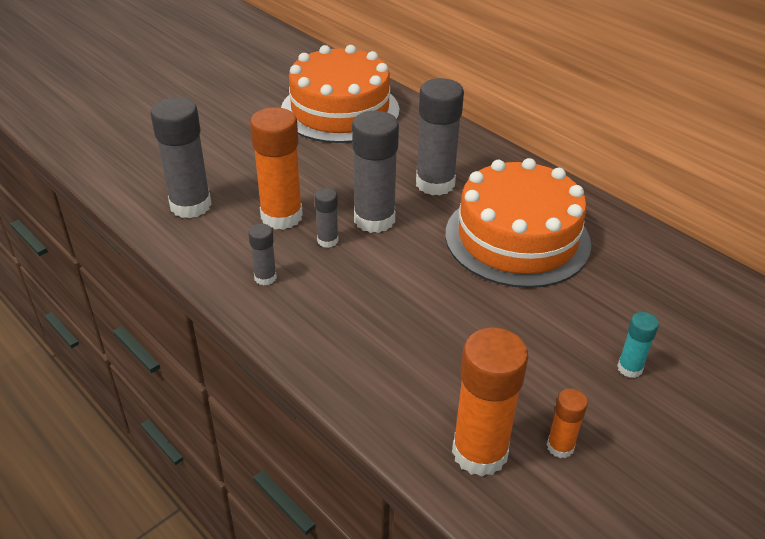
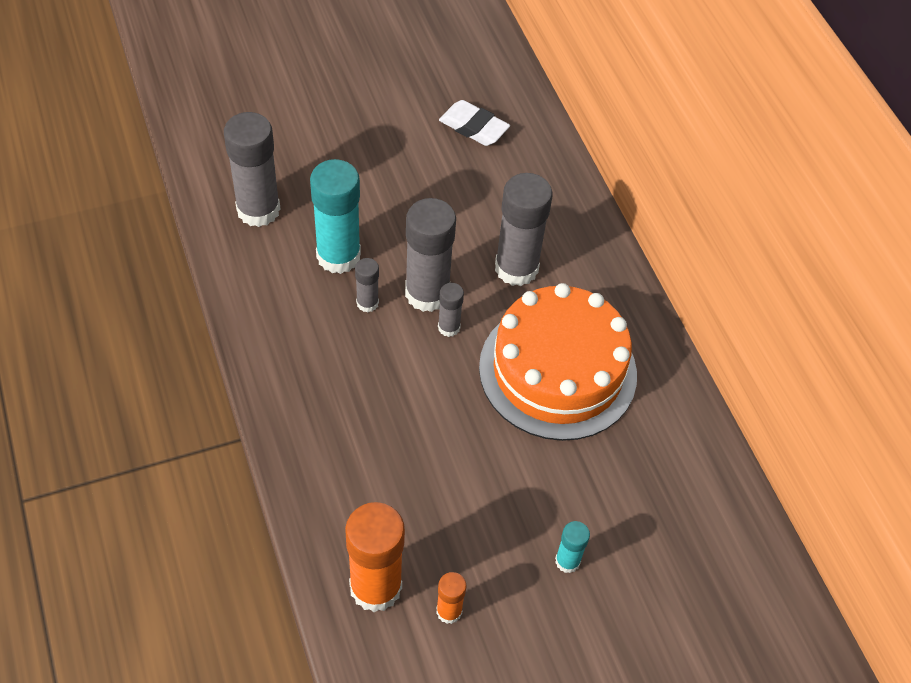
camera: 20 degrees right, 15 degrees up
grey glue stick [248,224,277,285] -> grey glue stick moved to [438,283,464,337]
orange glue stick [250,107,303,230] -> turquoise glue stick [310,159,361,274]
orange cake [281,45,399,143] -> white eraser [439,100,510,146]

